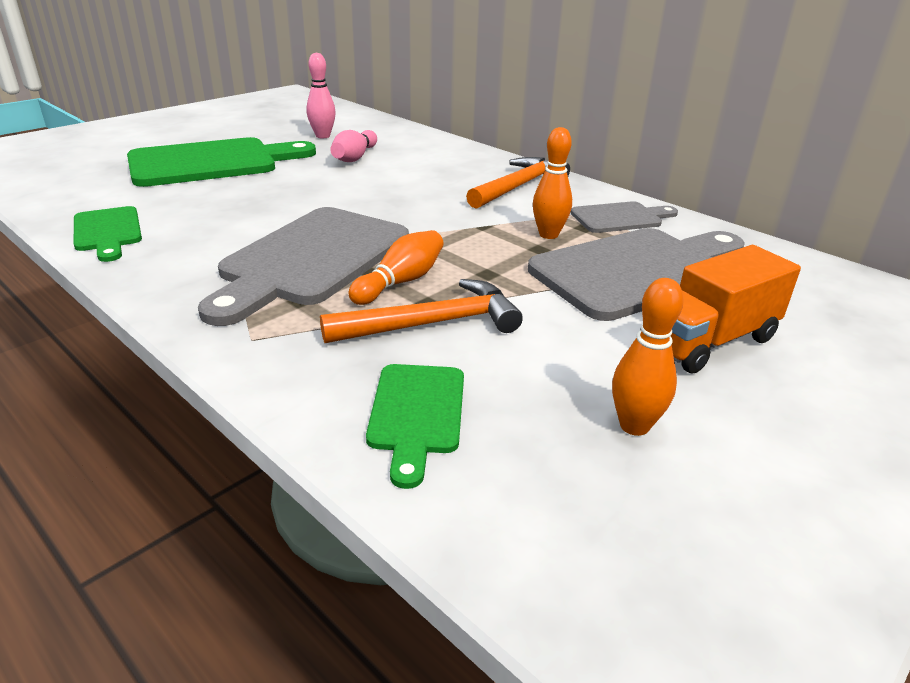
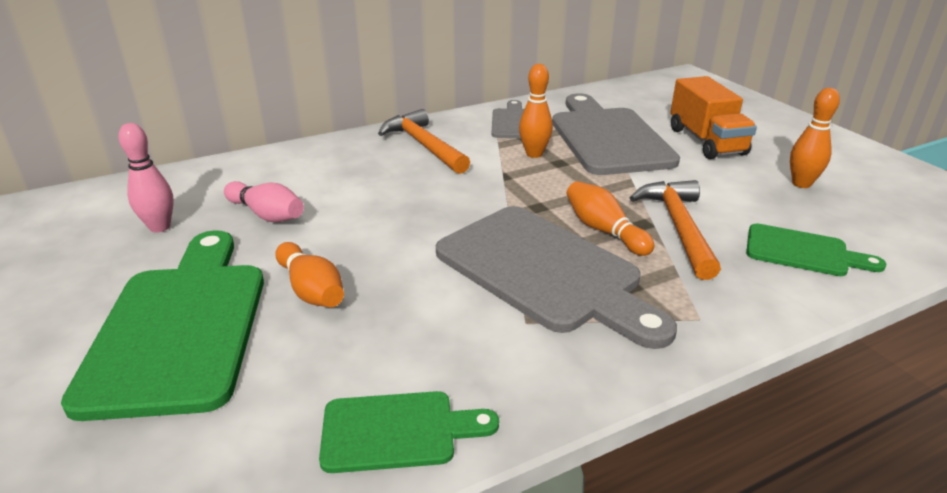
camera: 70 degrees left, 0 degrees up
none -> orange bowling pin [275,242,344,307]

